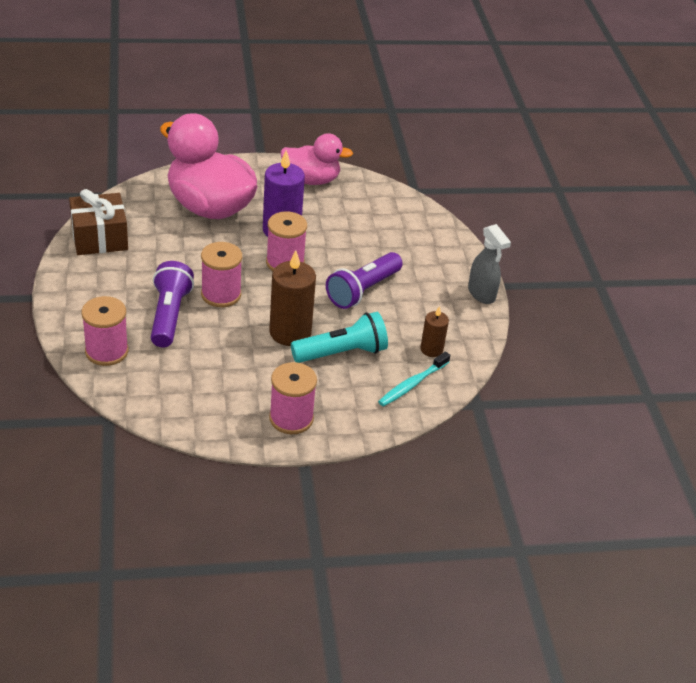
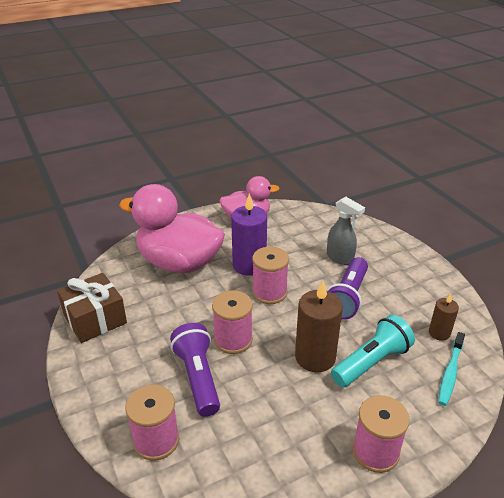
camera: 15 degrees left, 5 degrees down
grey spray bottle [468,224,511,304] -> grey spray bottle moved to [327,197,365,265]

